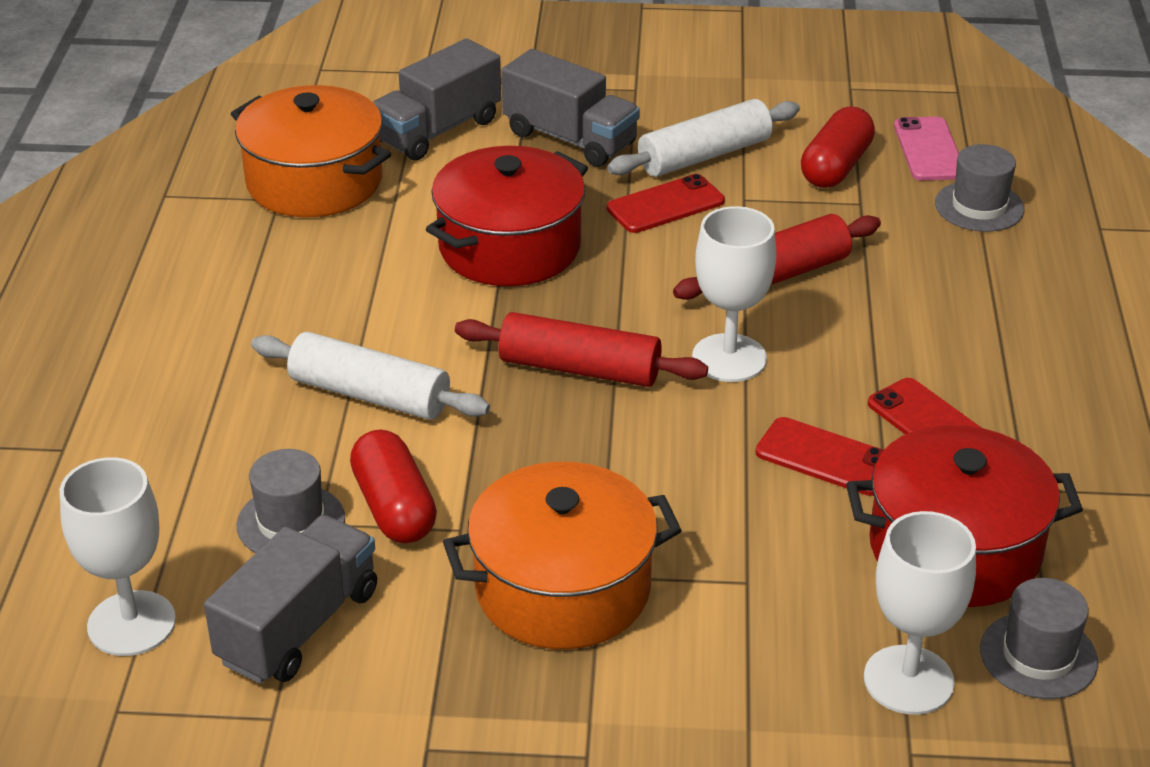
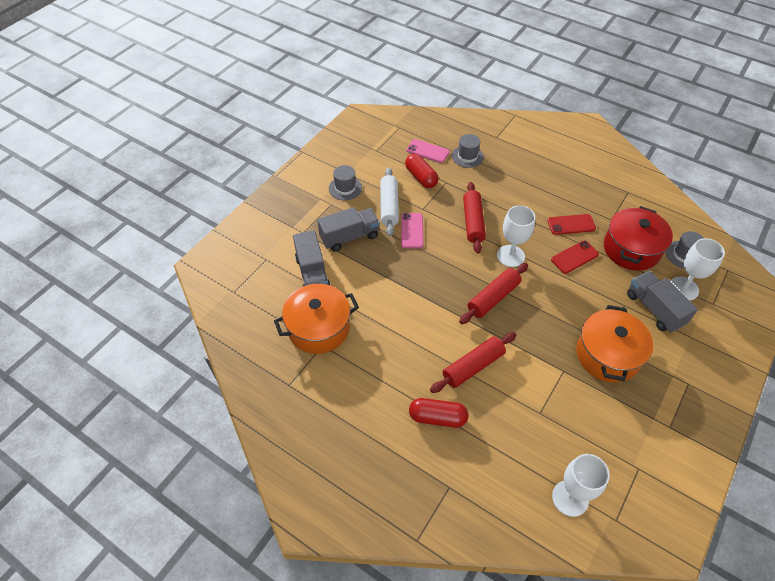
camera: 60 degrees left, 15 degrees up
grey truck [204,515,377,684] -> grey truck moved to [627,271,698,333]
grey hat [237,449,345,553] -> grey hat moved to [329,165,362,200]
white rolling pin [251,332,490,420] -> red rolling pin [430,332,516,393]
red capsule [350,429,437,543] -> red capsule moved to [409,398,468,428]
red pot [426,146,588,286] -> none
red phone [607,174,725,233] -> pink phone [401,213,424,248]

